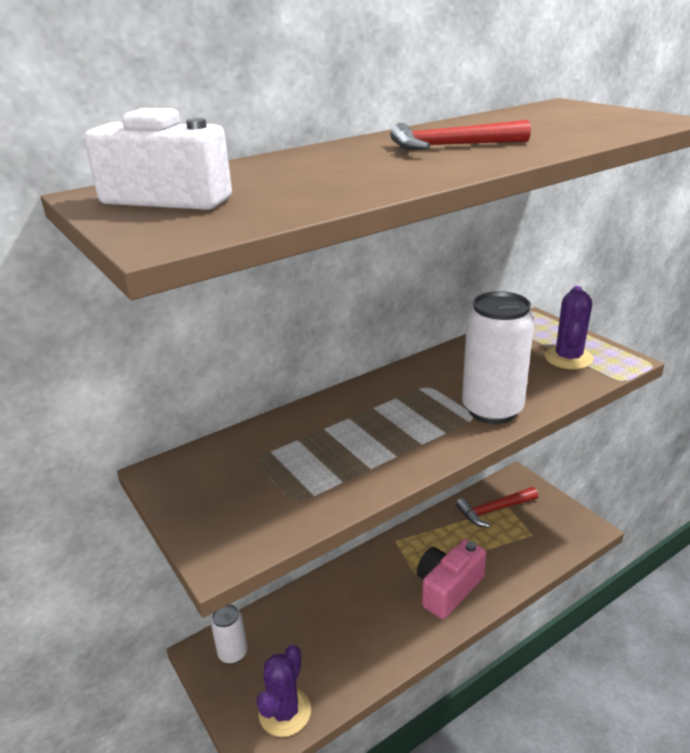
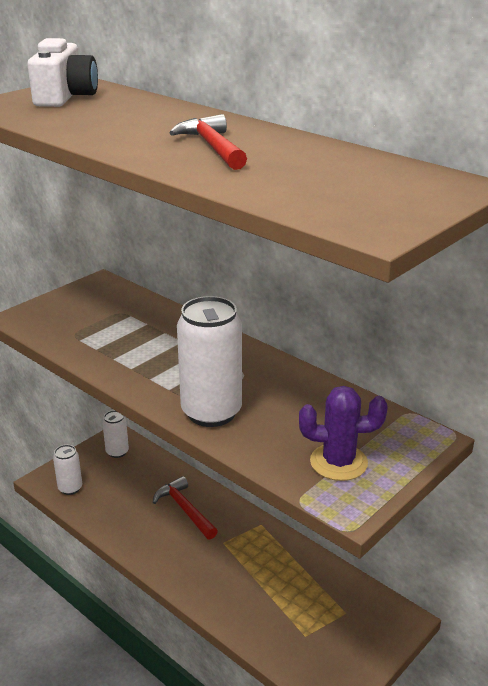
camera: 75 degrees right, 0 degrees up
purple cactus [257,644,311,737] -> white can [53,445,82,495]
pink camera [417,539,486,619] -> none
red hammer [456,487,538,528] -> red hammer moved to [153,476,218,540]

